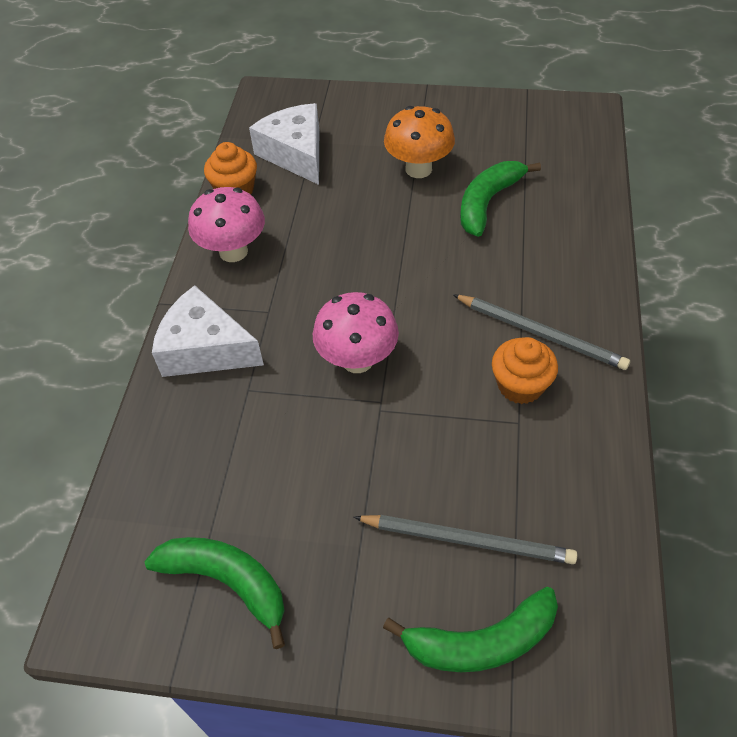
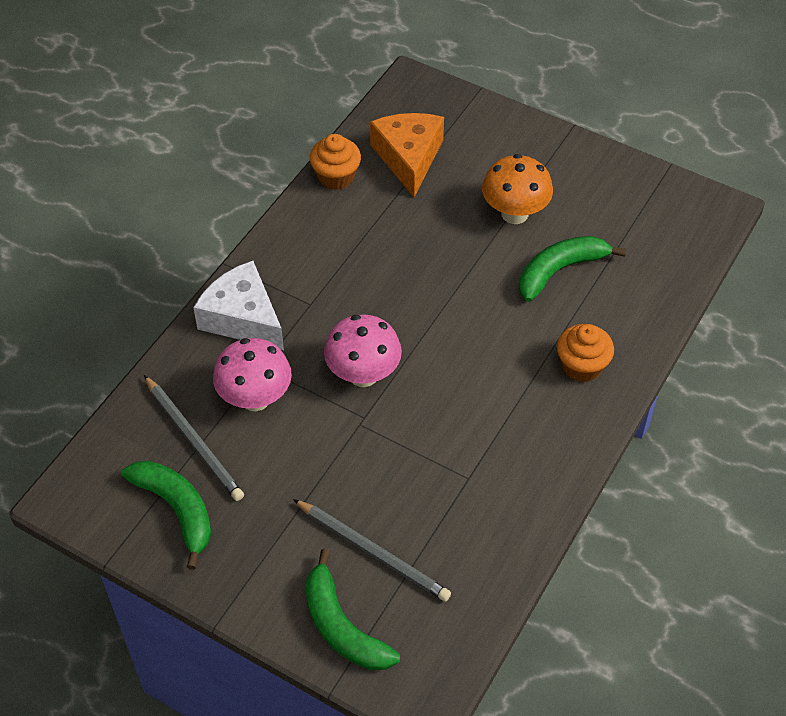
camera: 20 degrees right, 0 degrees up
pink mushroom [188,187,265,262] -> pink mushroom moved to [213,338,292,411]
white cheese [249,103,319,185] -> orange cheese [370,113,444,197]
green banana [383,587,558,672] -> green banana turned 45 degrees clockwise [305,549,400,670]
grey pencil [453,294,630,370] -> grey pencil moved to [144,375,244,501]
orange cupcake [492,337,558,404] -> orange cupcake moved to [557,324,614,383]

